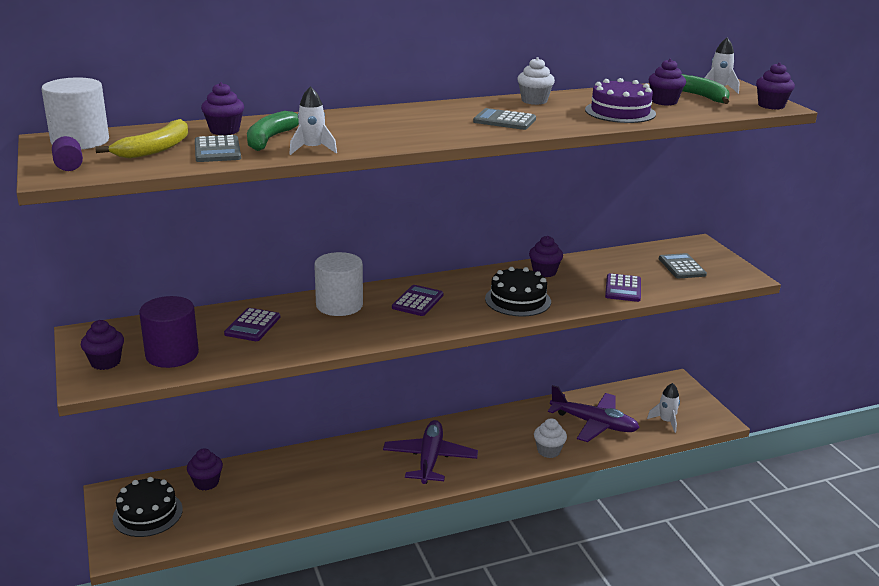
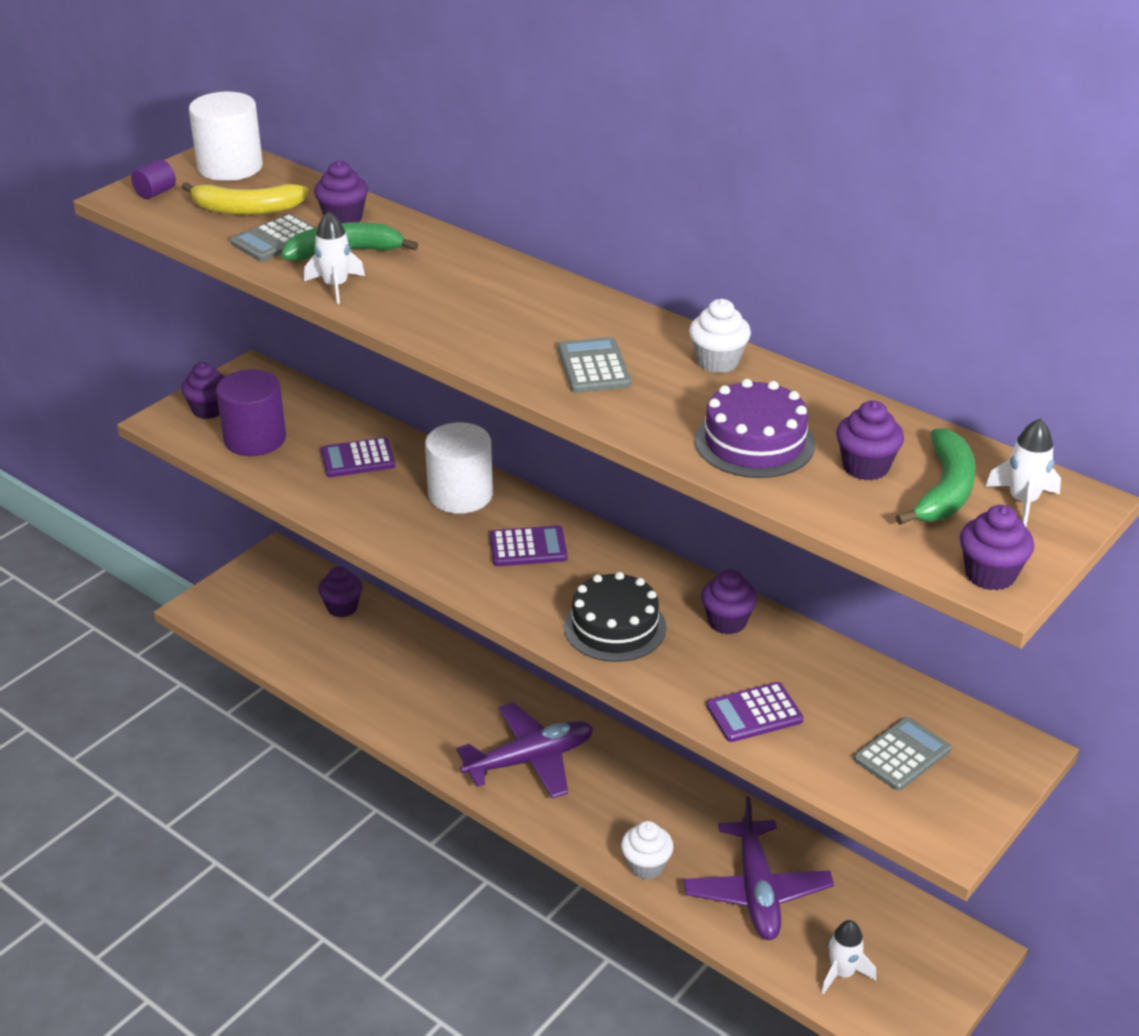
camera: 60 degrees right, 10 degrees up
black cake [113,477,183,537] -> none

